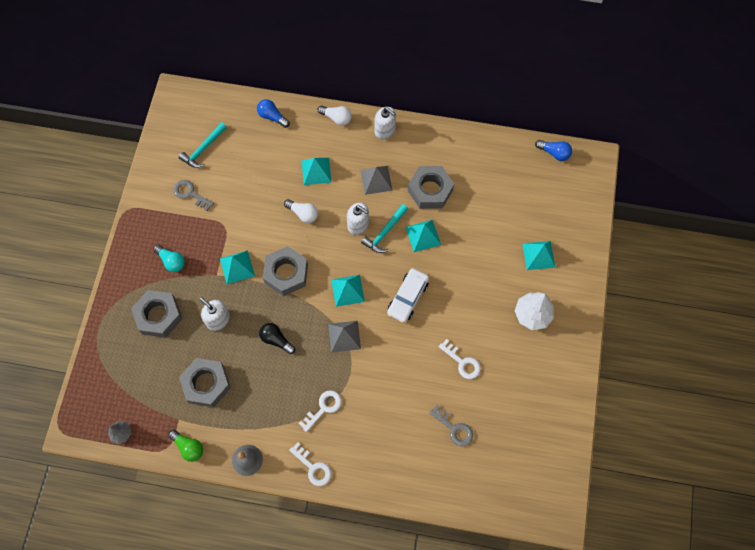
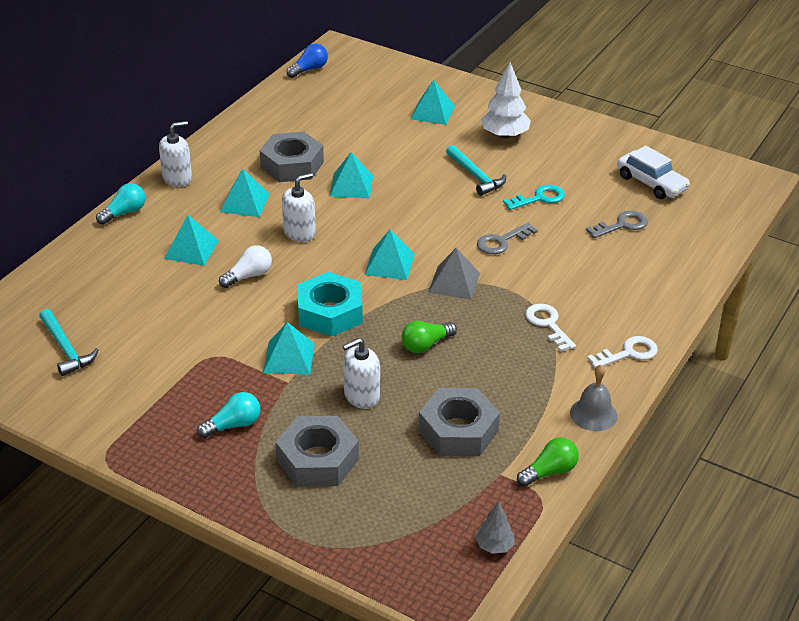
camera: 70 degrees left, 30 degrees down
grey key [173,180,214,211] -> grey key moved to [477,223,538,254]
blue light bulb [257,99,290,128] -> none
black light bulb [259,323,295,354] -> green light bulb [402,321,457,353]
grey nut [263,246,308,296] -> turquoise nut [297,272,363,337]
white light bulb [317,106,352,126] -> turquoise light bulb [96,183,145,225]
grey pyramid [360,166,392,195] -> turquoise pyramid [220,168,270,217]
turquoise hammer [361,204,408,253] -> turquoise hammer moved to [446,145,506,196]
white car [387,268,429,323] -> white car moved to [617,146,690,199]
white key [439,339,481,379] -> turquoise key [503,184,565,210]

